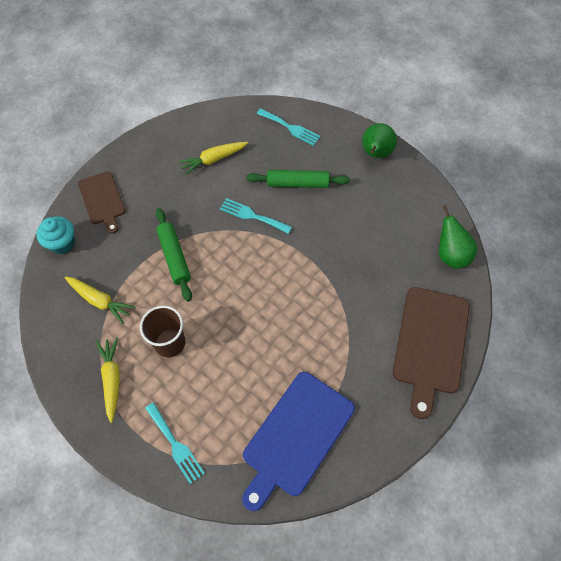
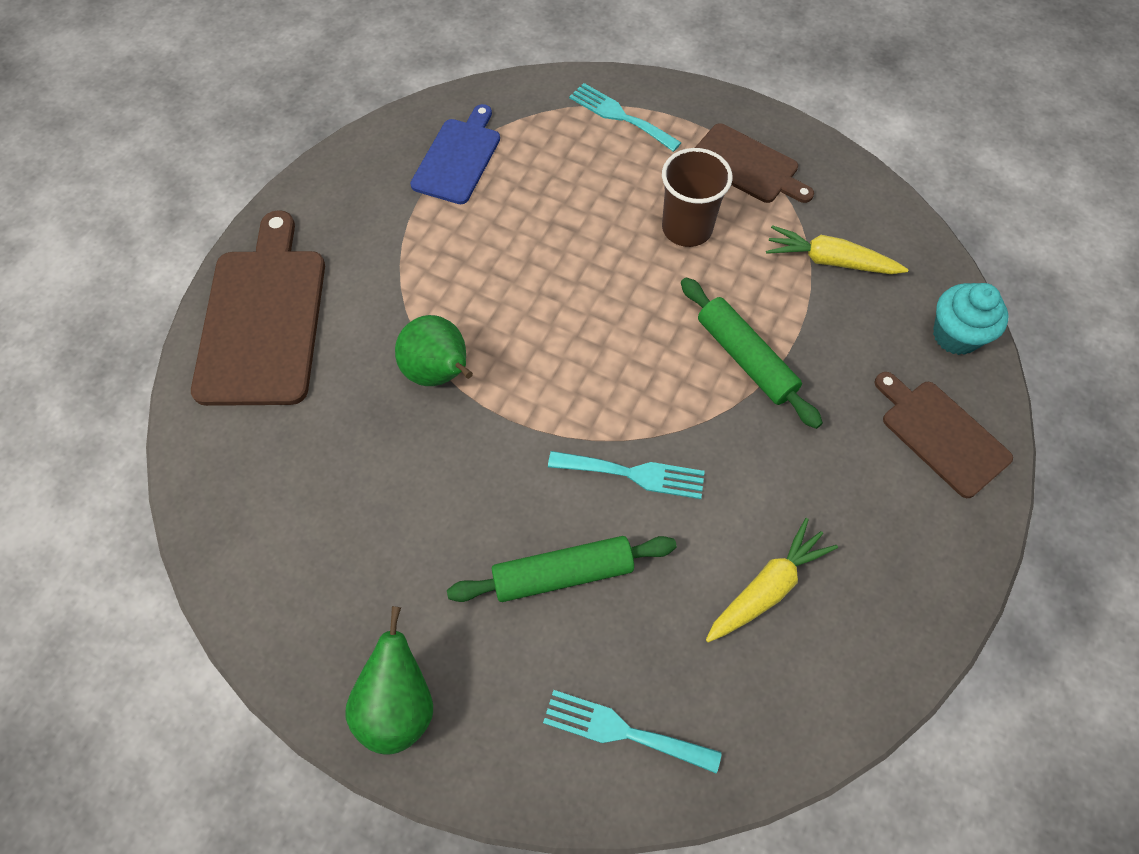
camera: 165 degrees right, 0 degrees up
yellow carrot [96,337,120,423] -> brown cutting board [695,123,814,203]
blue cutting board [242,372,355,511] -> blue cutting board [410,104,500,204], size x0.61
green pear [439,205,478,269] -> green pear moved to [395,315,473,386]

